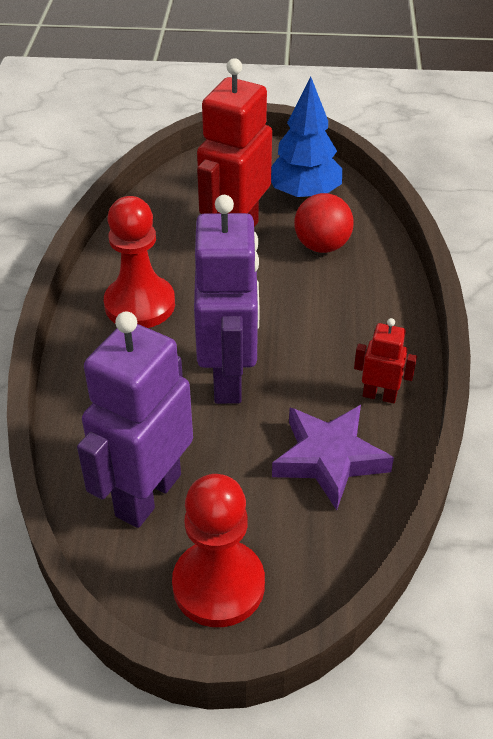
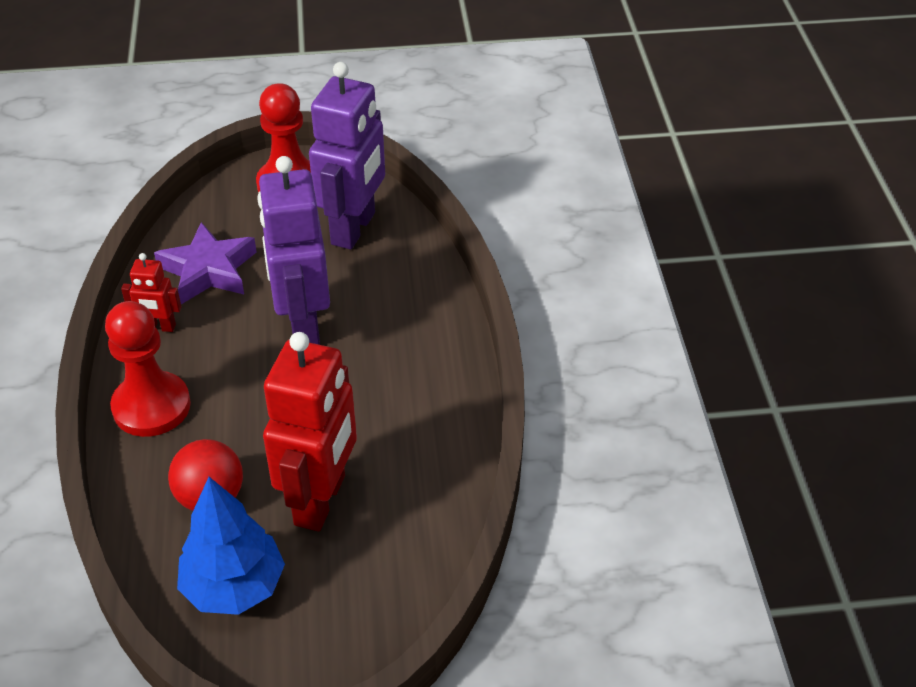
camera: 170 degrees right, 0 degrees up
red pawn [104,196,175,328] -> red pawn moved to [105,301,191,437]

